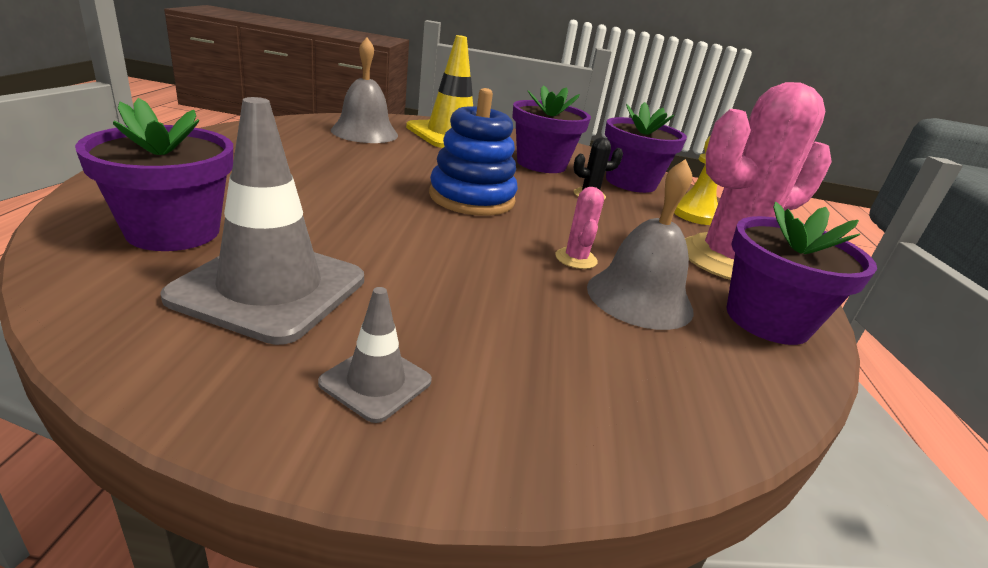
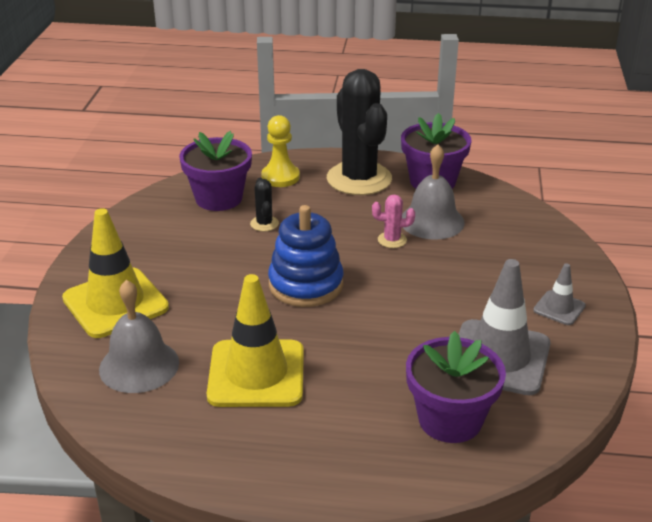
camera: 85 degrees left, 5 degrees up
purple flower pot [512,85,591,173] -> none
pink cactus [685,82,832,280] -> black cactus [327,69,392,195]
none -> yellow traffic cone [207,274,304,407]

